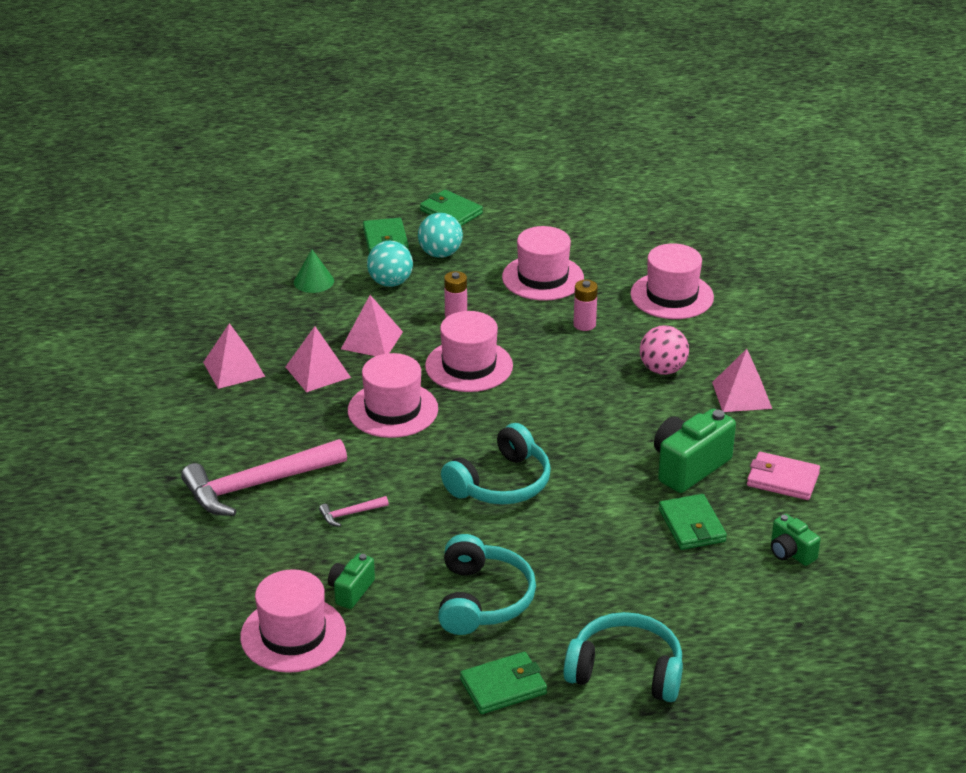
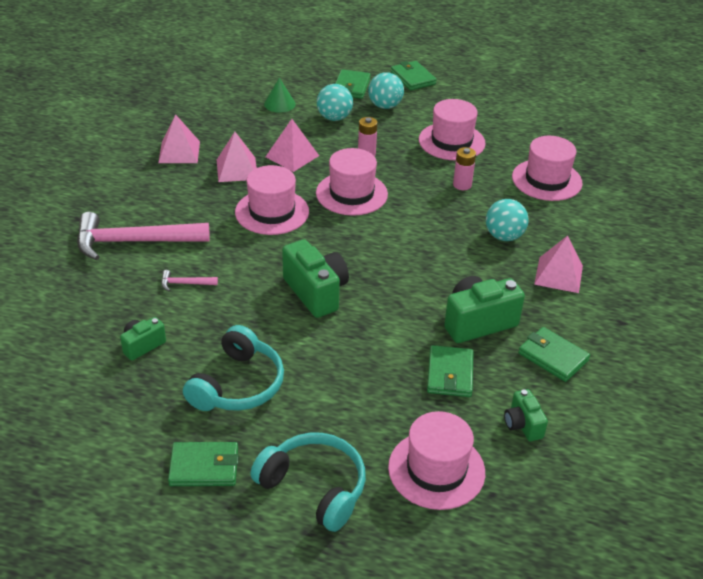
camera: 20 degrees right, 5 degrees up
pink hat [240,569,346,673] -> pink hat moved to [388,411,485,510]
turquoise headphones [441,423,551,505] -> green camera [282,239,349,318]
pink ball [640,325,689,375] -> turquoise ball [486,199,529,241]
pink wallet [747,452,820,500] -> green wallet [518,327,590,382]

